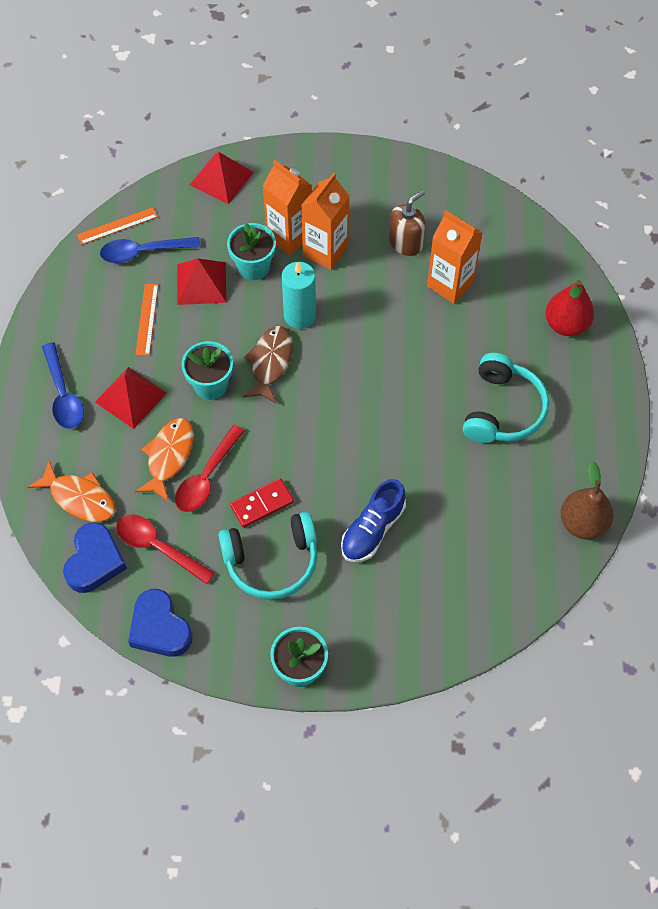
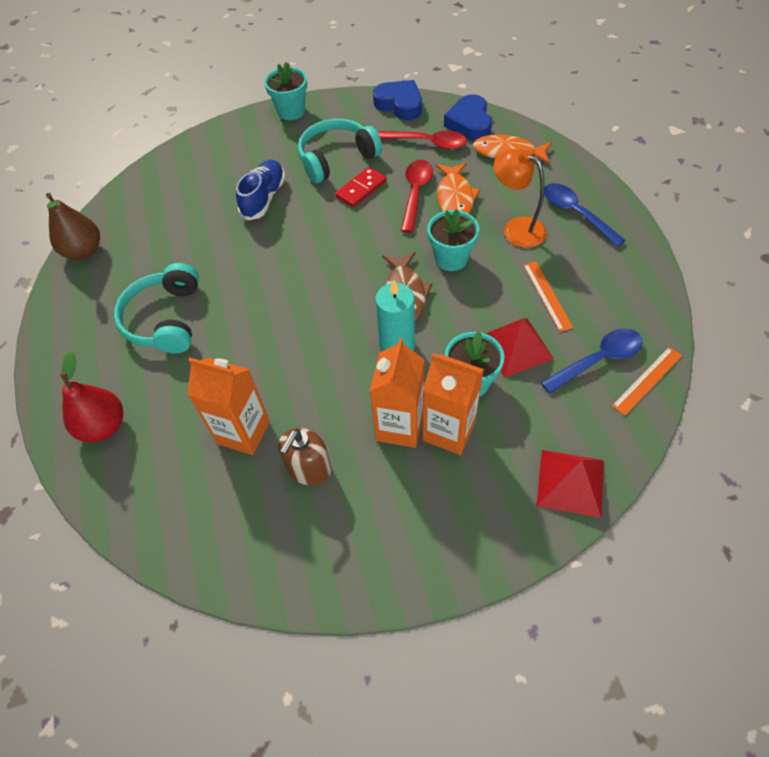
camera: 165 degrees right, 5 degrees down
red pyramid [95,367,167,429] -> orange lamp [494,148,547,248]

